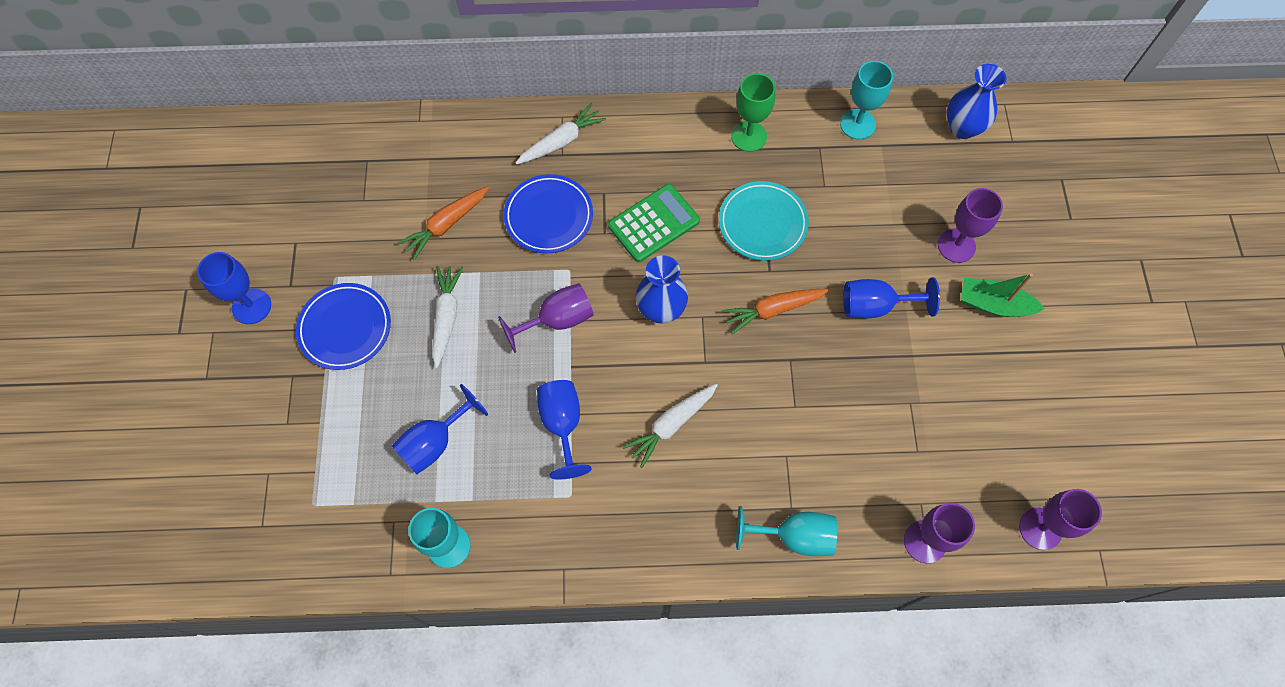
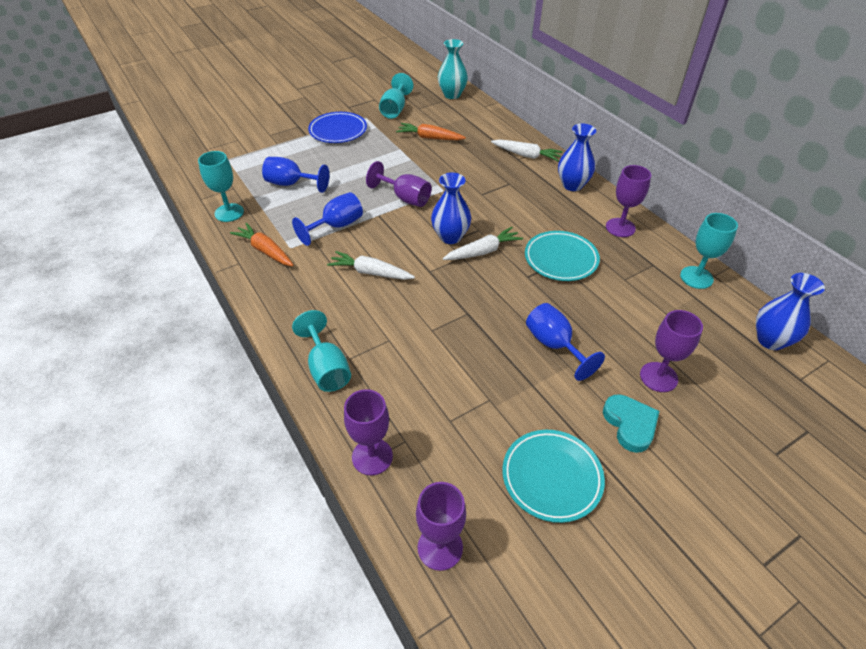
camera: 60 degrees right, 20 degrees down
blue goblet [197,252,271,324] -> none
white carrot [432,266,464,368] -> white carrot moved to [443,227,523,260]
blue plate [504,174,593,253] -> none
green calculator [608,184,700,262] -> none
orange carrot [722,289,830,334] -> orange carrot moved to [230,223,294,266]
green goblet [731,73,775,152] -> purple goblet [606,165,651,237]
green boat [961,273,1045,317] -> turquoise heart [603,394,659,453]
none -> turquoise goblet [379,73,413,119]
none -> turquoise vase [438,39,468,99]
none -> turquoise plate [502,430,605,523]
none -> blue vase [558,123,596,191]

